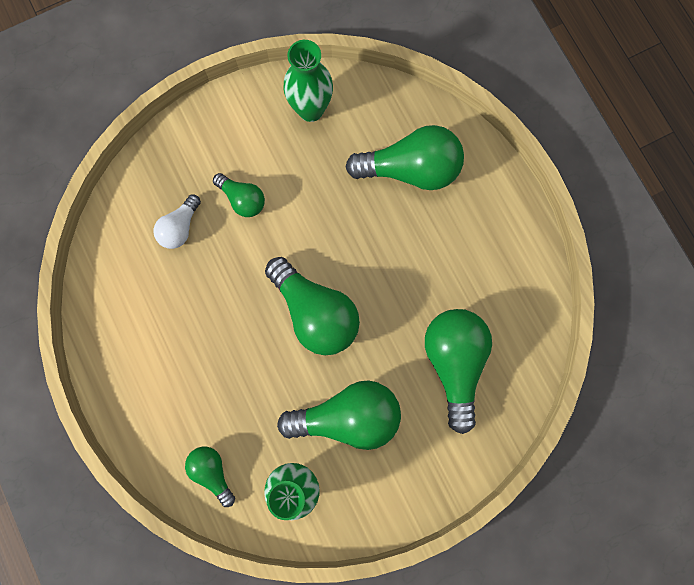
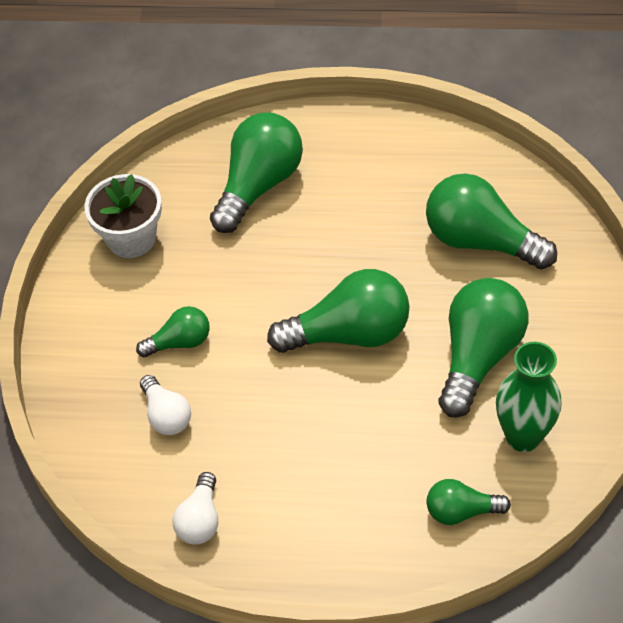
camera: 55 degrees left, 25 degrees down
green vase [283,40,333,122] -> white flower pot [84,174,162,258]
none -> white light bulb [172,472,218,544]

